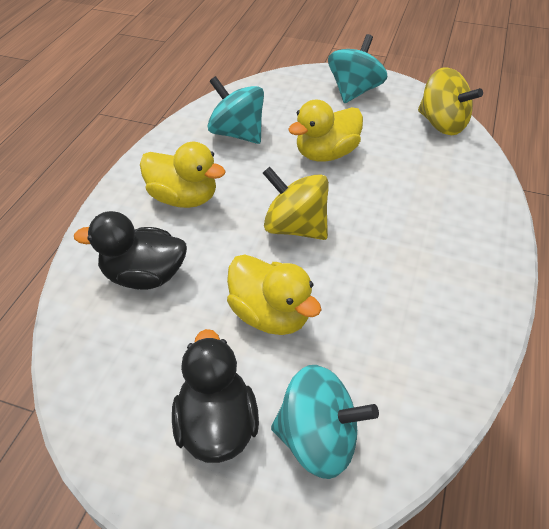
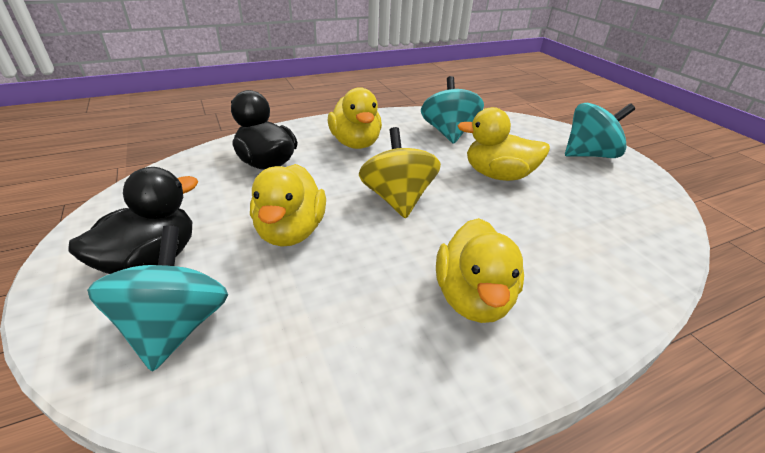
camera: 45 degrees right, 10 degrees down
turquoise spinning top [271,365,379,479] -> turquoise spinning top turned 150 degrees counterclockwise [87,226,228,372]
yellow spinning top [418,67,483,135] -> none
none -> yellow duck [436,218,524,323]

